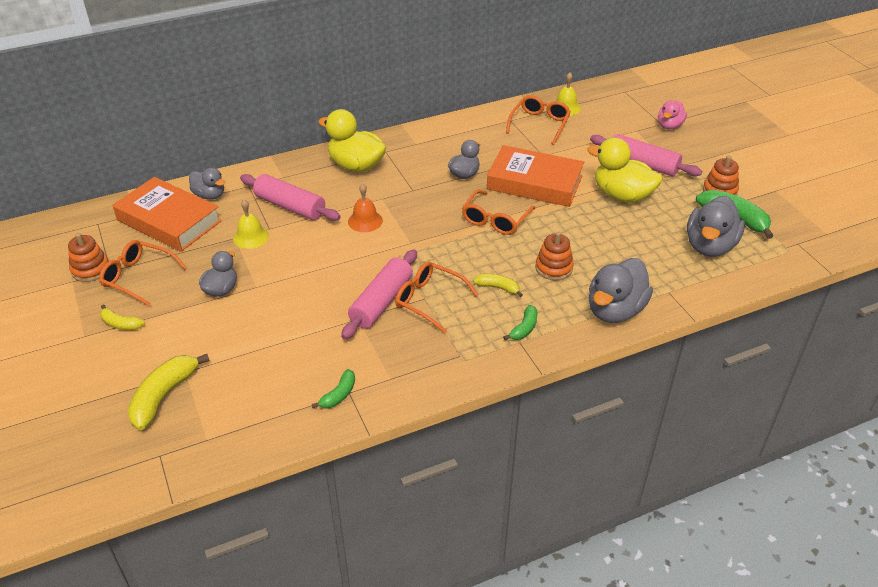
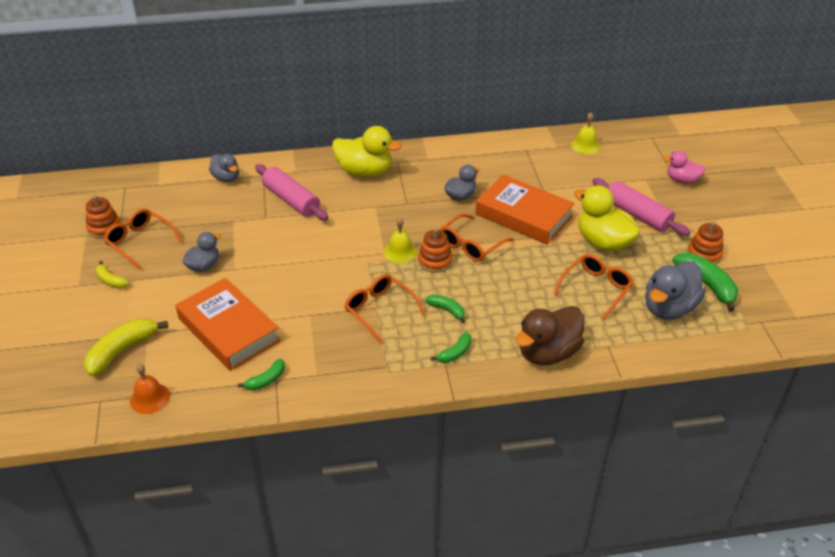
camera: 15 degrees right, 0 degrees up
orange book [113,177,221,252] -> orange book moved to [175,278,281,371]
yellow bell [233,200,269,249] -> yellow bell moved to [384,218,417,263]
yellow duck [318,109,386,172] -> yellow duck turned 150 degrees clockwise [332,126,402,177]
pink rolling pin [341,250,417,339] -> none
orange bell [348,184,383,232] -> orange bell moved to [130,364,170,414]
yellow banana [473,274,523,297] -> green banana [425,294,465,323]
orange glasses [506,95,571,145] -> orange glasses moved to [554,254,634,320]
orange stacking toy [535,232,574,281] -> orange stacking toy moved to [418,228,453,273]
grey duck [589,258,653,323] -> brown duck [515,306,585,365]
pink duck [658,100,687,129] -> pink duck turned 60 degrees clockwise [663,151,706,183]

